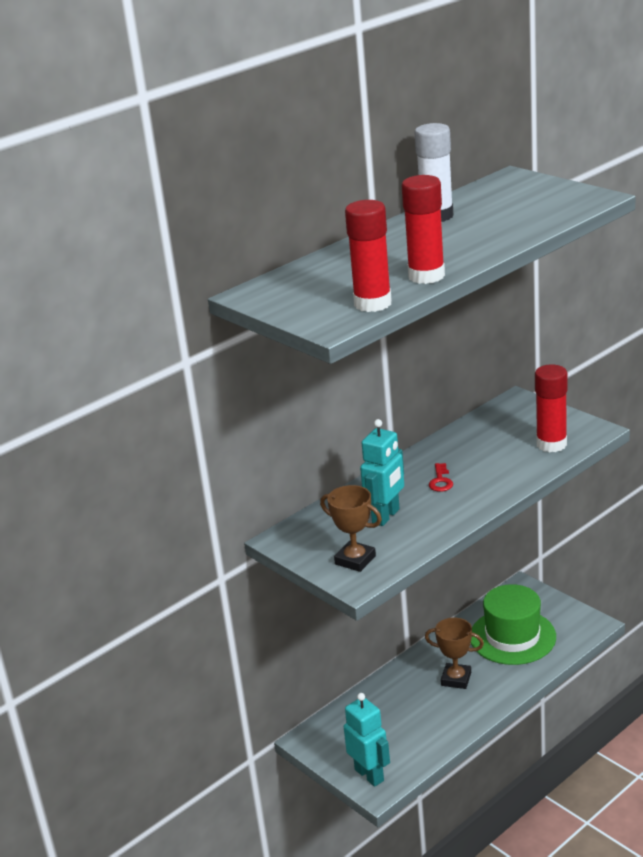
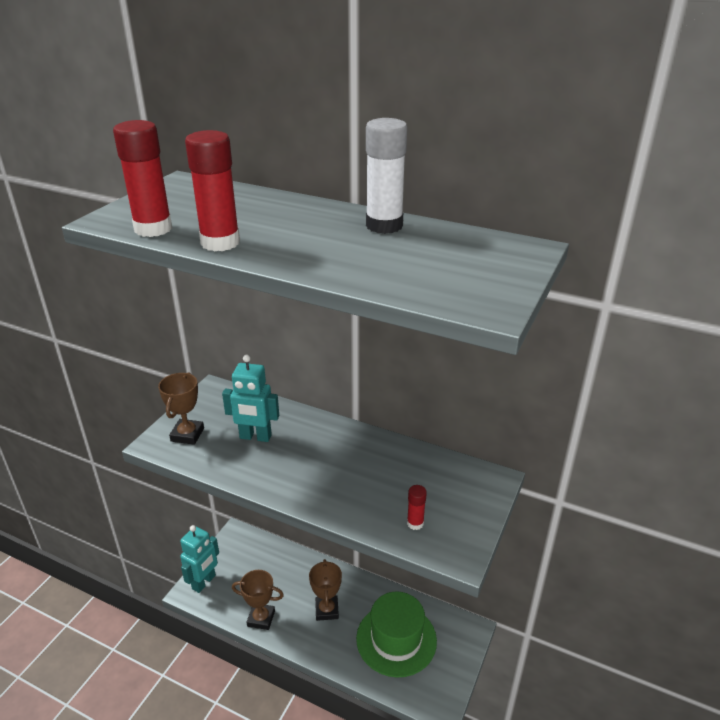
camera: 65 degrees right, 5 degrees up
red key [429,463,453,492] -> none
red glue stick [535,364,568,452] -> red glue stick [407,485,427,530], size x0.51
none -> brown trophy [232,570,284,630]

